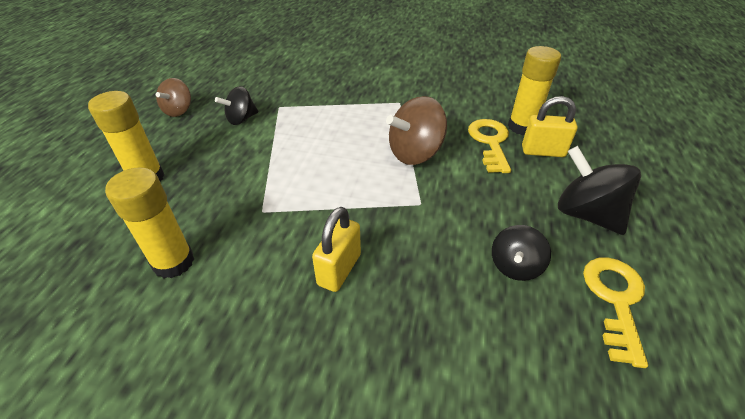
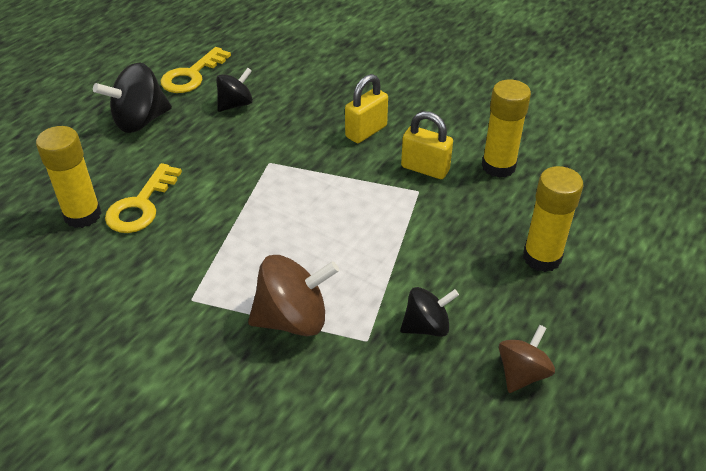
camera: 160 degrees left, 0 degrees up
brown spinning top [386,96,447,165] -> brown spinning top moved to [248,255,339,336]
yellow padlock [522,96,578,157] -> yellow padlock moved to [401,111,453,179]
black spinning top [558,146,641,235] -> black spinning top turned 75 degrees clockwise [93,63,172,133]

